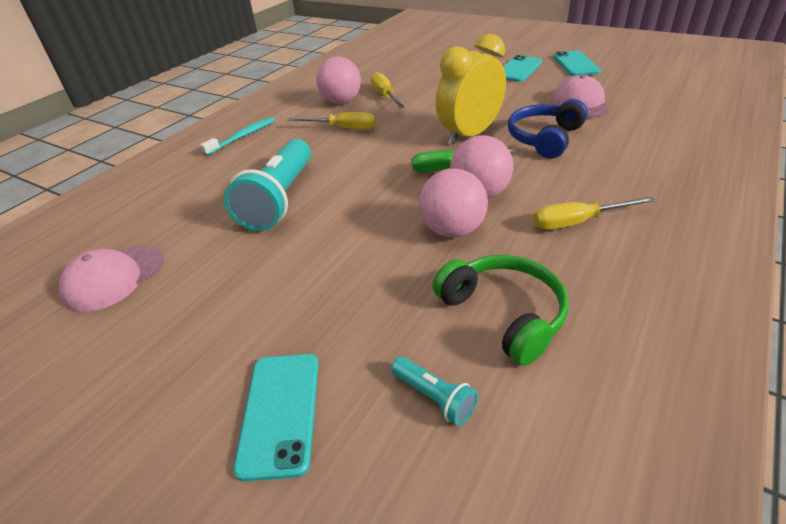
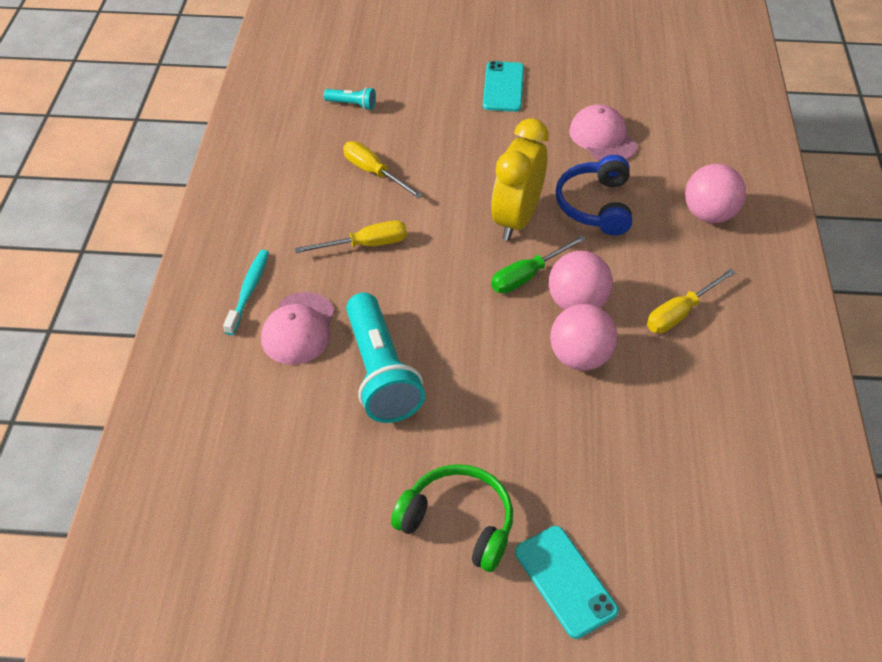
camera: 30 degrees left, 10 degrees up
pink cap [59,245,164,312] -> pink cap moved to [261,292,335,365]
pink ball [316,56,361,104] -> pink ball moved to [685,164,746,223]
turquoise flashlight [391,357,478,426] -> turquoise flashlight moved to [324,87,376,110]
green headphones [433,255,569,366] -> green headphones moved to [391,464,513,572]
turquoise phone [553,51,601,76] -> none

